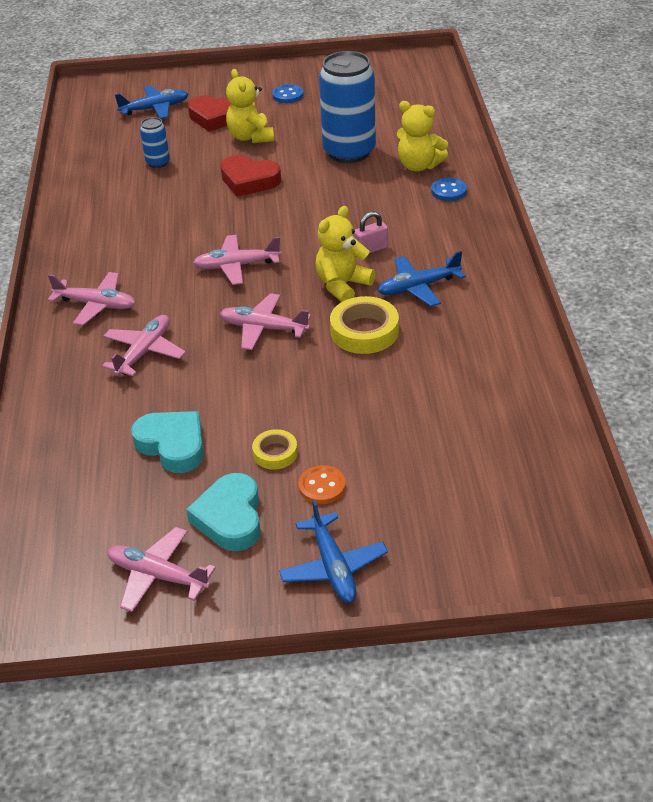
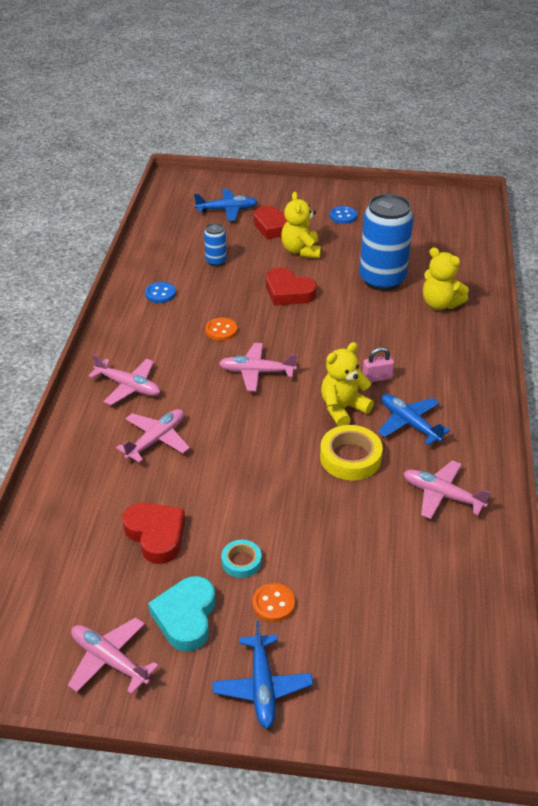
camera: 10 degrees right, 0 degrees up
turquoise heart [131,411,204,473] -> red heart [122,503,185,564]
pink plane [220,293,311,350] -> pink plane moved to [403,460,491,519]
yellow tape [252,429,298,470] -> turquoise tape [221,540,262,578]
blue plane [378,251,466,307] -> blue plane turned 60 degrees clockwise [378,394,450,445]
blue button [431,178,467,201] -> blue button moved to [145,282,176,303]
none -> orange button [205,318,237,341]

